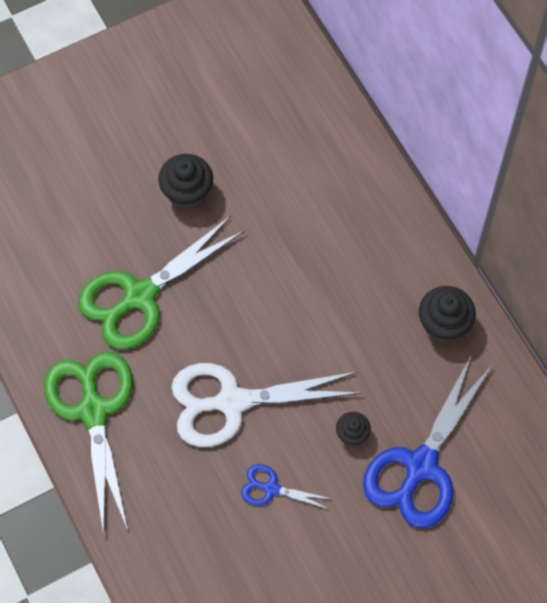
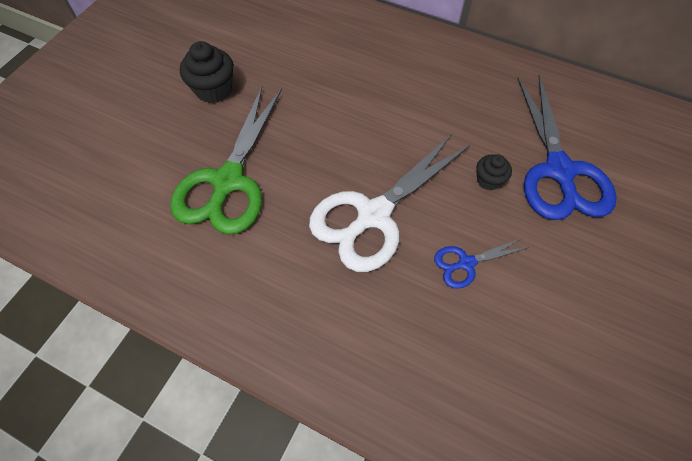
camera: 35 degrees left, 5 degrees down
green scissors [44,351,133,536] -> none
black cupcake [419,286,476,342] -> none

